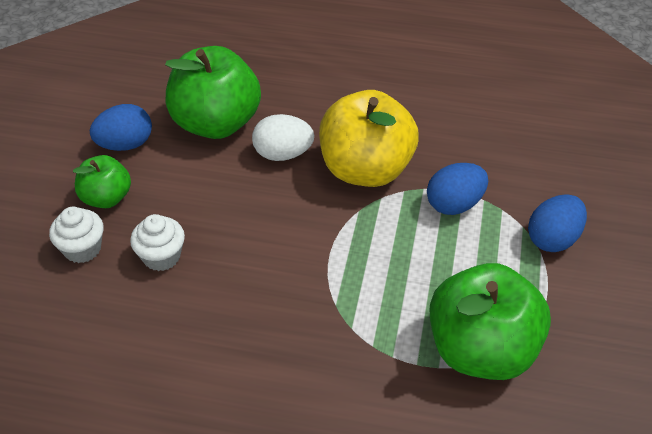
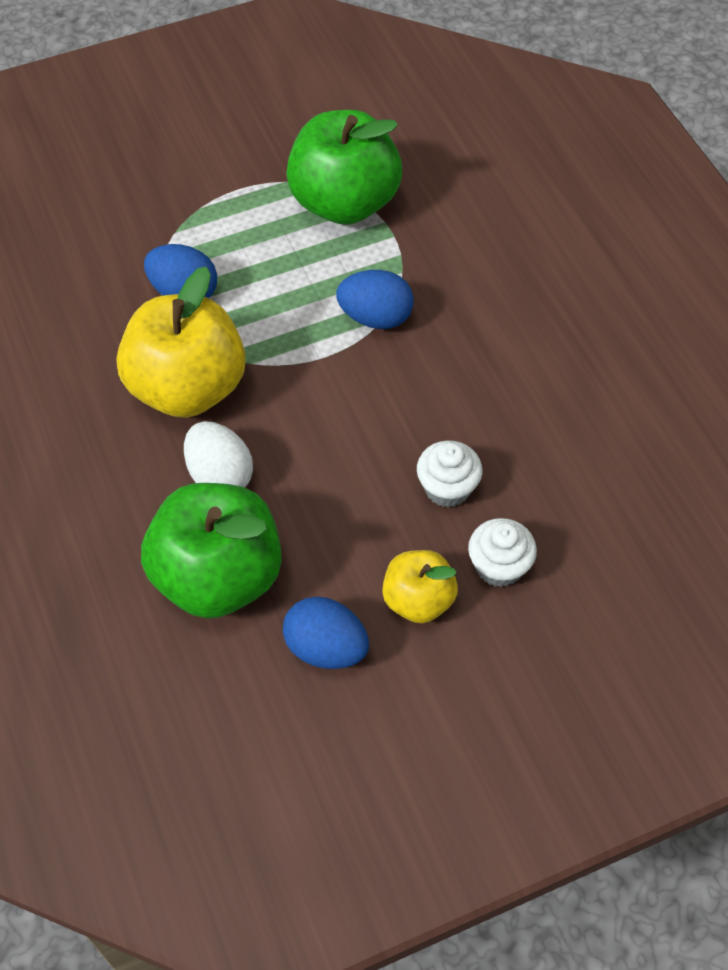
camera: 125 degrees left, 10 degrees up
green apple [73,155,131,208] -> yellow apple [382,550,458,623]
blue egg [528,194,587,252] -> blue egg moved to [336,270,414,329]

